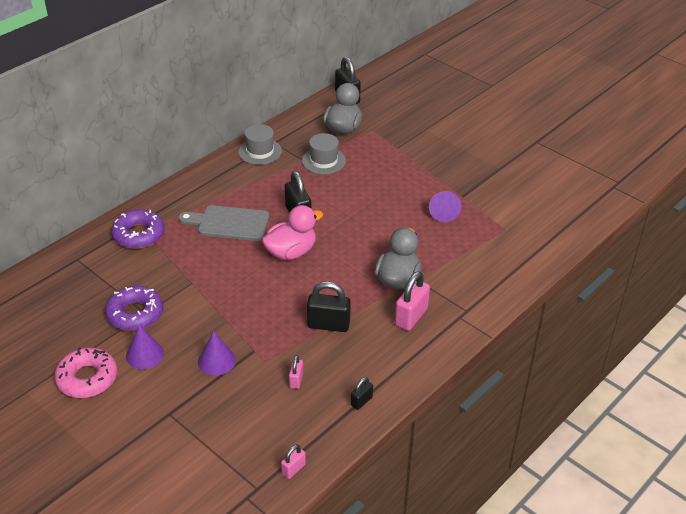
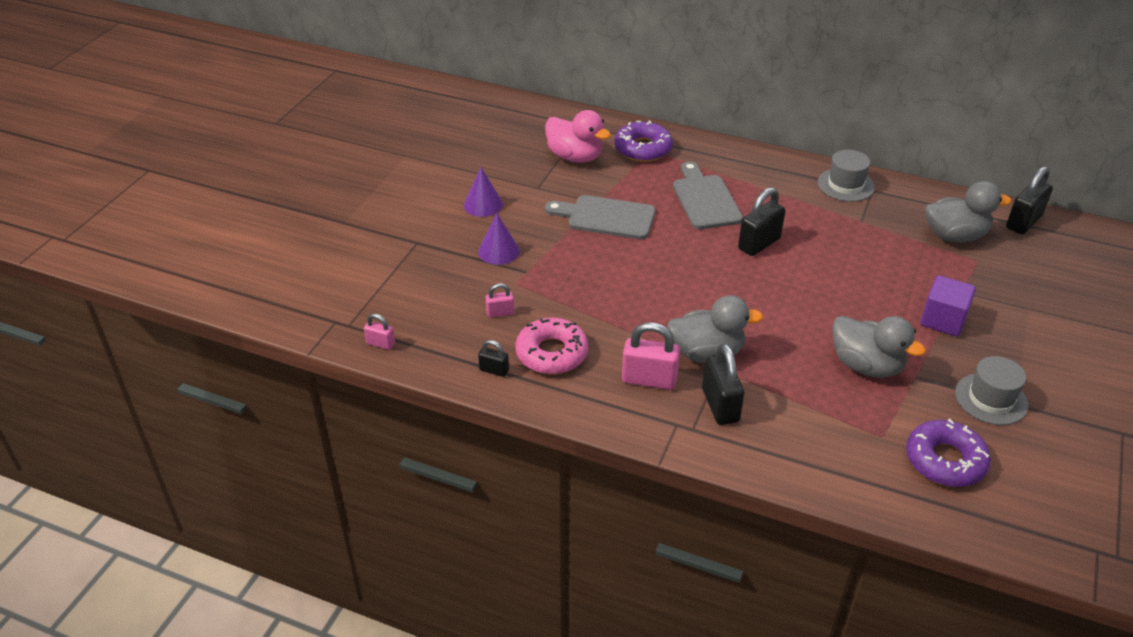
camera: 70 degrees right, 0 degrees up
pink donut [55,347,117,398] -> pink donut moved to [515,318,589,374]
purple donut [105,286,163,331] -> purple donut moved to [906,419,991,487]
pink duck [262,205,323,260] -> pink duck moved to [545,110,611,162]
grey hat [302,133,346,174] -> grey hat moved to [955,356,1028,425]
black padlock [307,282,351,332] -> black padlock moved to [702,343,744,425]
purple cone [429,191,462,222] -> grey duck [832,316,926,378]
none -> grey cutting board [545,195,656,239]
none -> purple cube [920,275,976,336]

